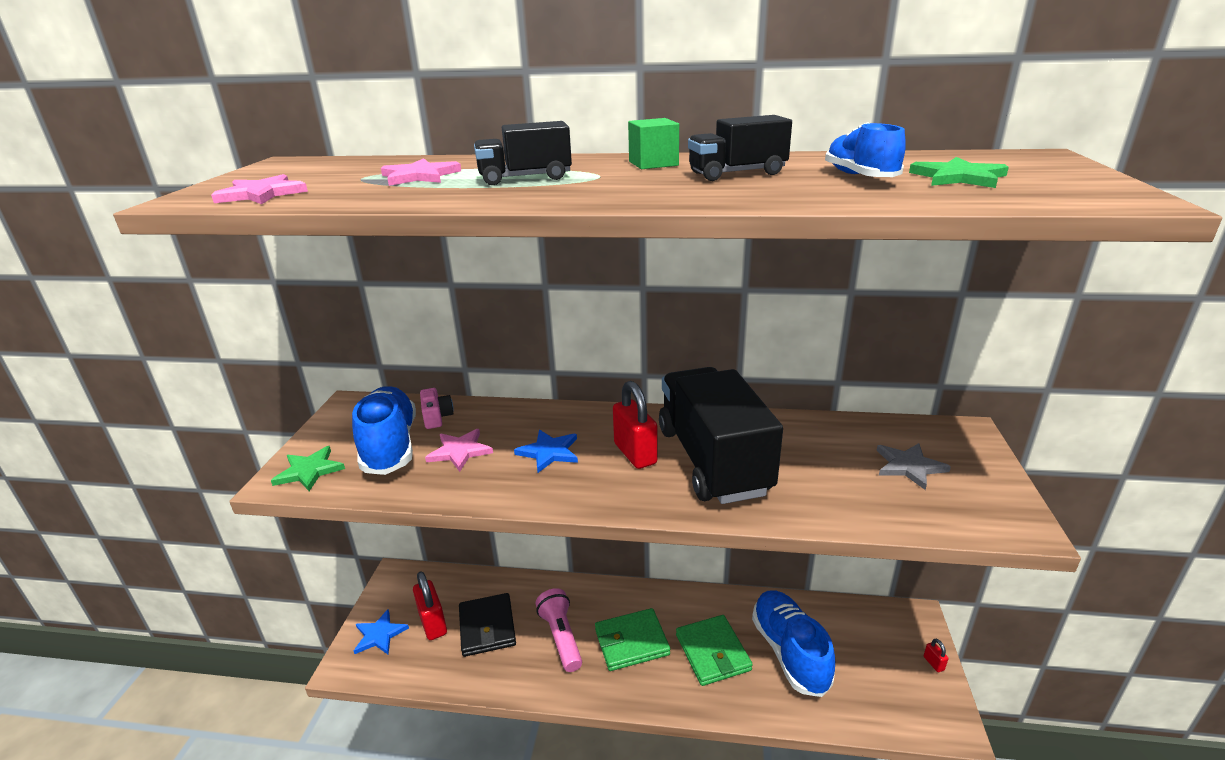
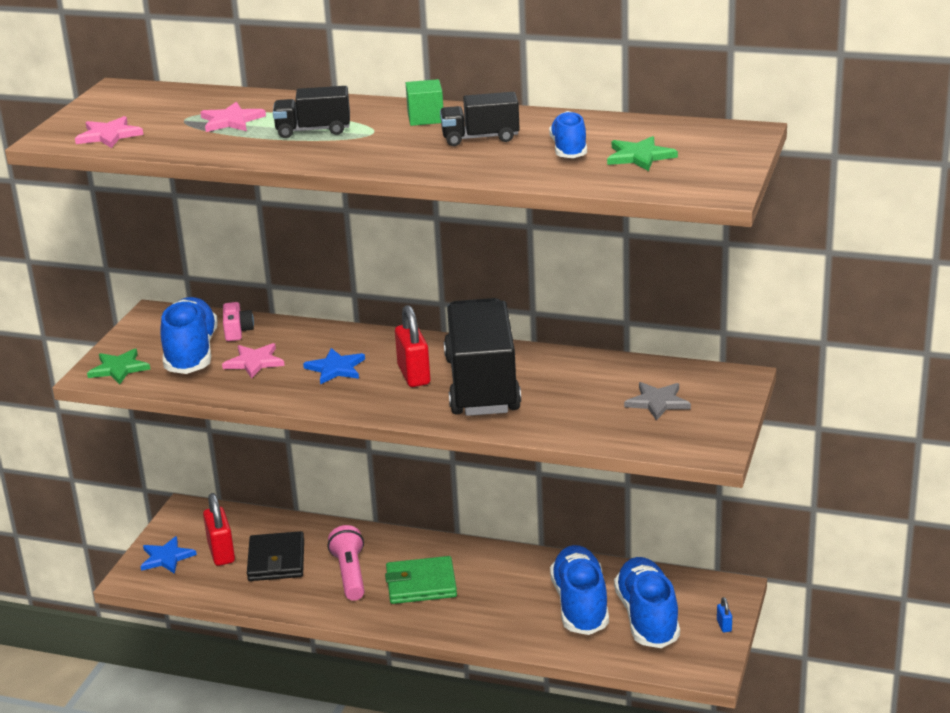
camera: 10 degrees right, 0 degrees up
green wallet [676,615,753,686] -> none
red padlock [924,639,948,672] -> blue padlock [717,597,732,633]
none -> blue shoe [614,557,680,648]

